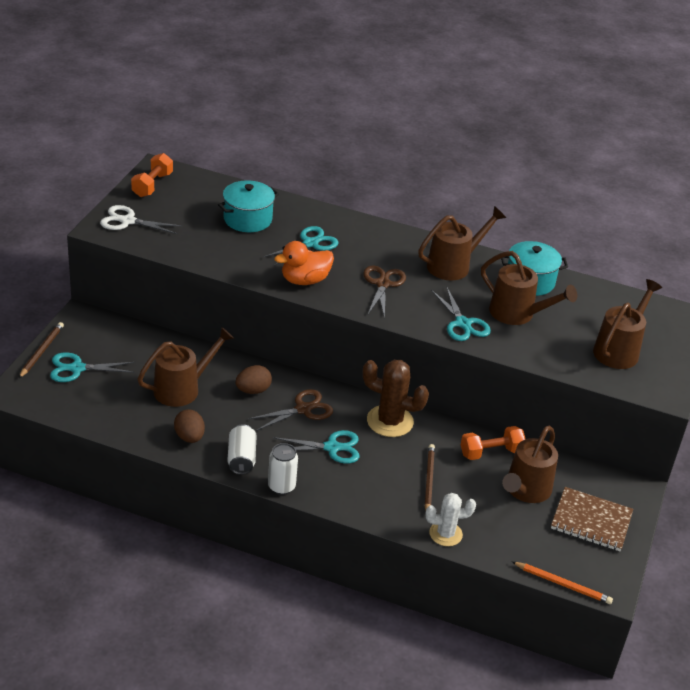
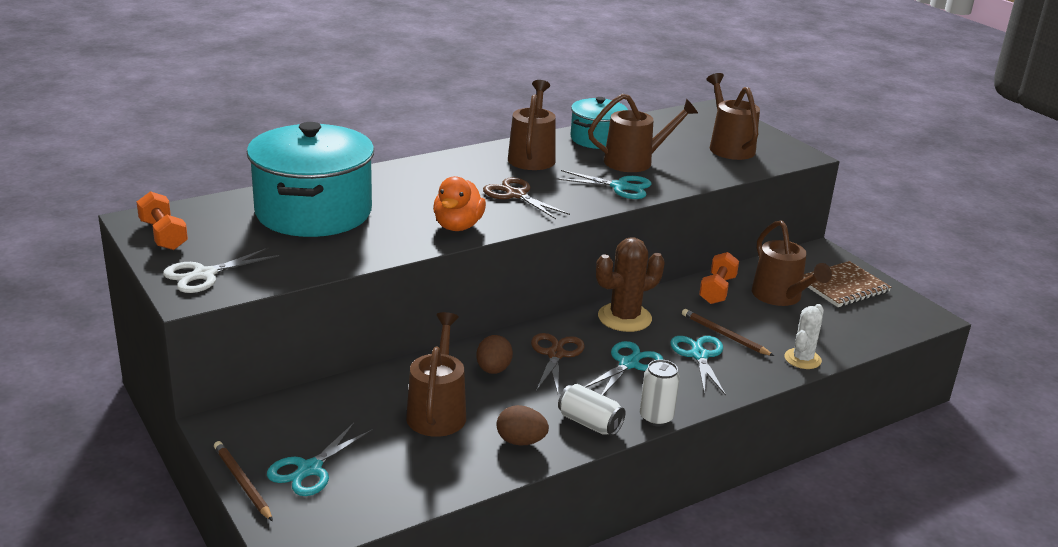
camera: 50 degrees left, 10 degrees down
turquoise pot [218,180,279,232] -> turquoise pot [247,122,374,237], size x1.82
turquoise scissors [264,226,339,266] -> turquoise scissors moved to [670,336,726,396]
orange pencil [512,562,613,604] -> none

